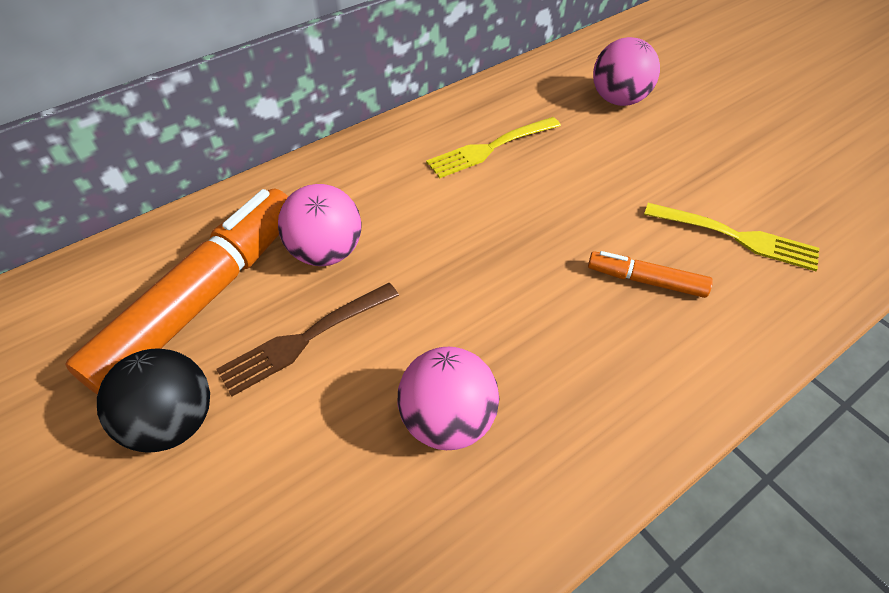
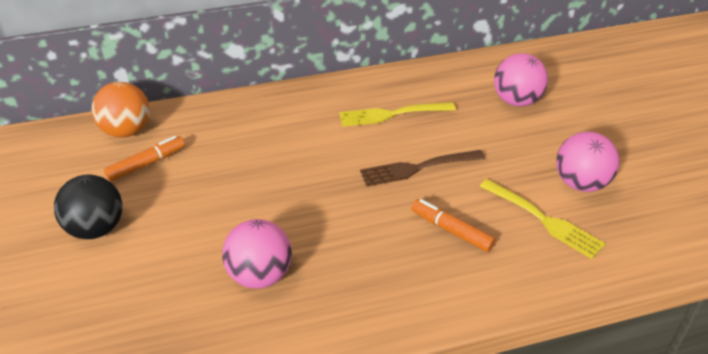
camera: 20 degrees right, 10 degrees down
orange marker [65,188,288,395] -> orange marker [104,136,185,182], size x0.46
brown fork [216,283,399,396] -> brown fork moved to [360,150,485,186]
pink ball [278,184,362,266] -> pink ball moved to [556,132,620,192]
none -> orange ball [92,82,150,138]

